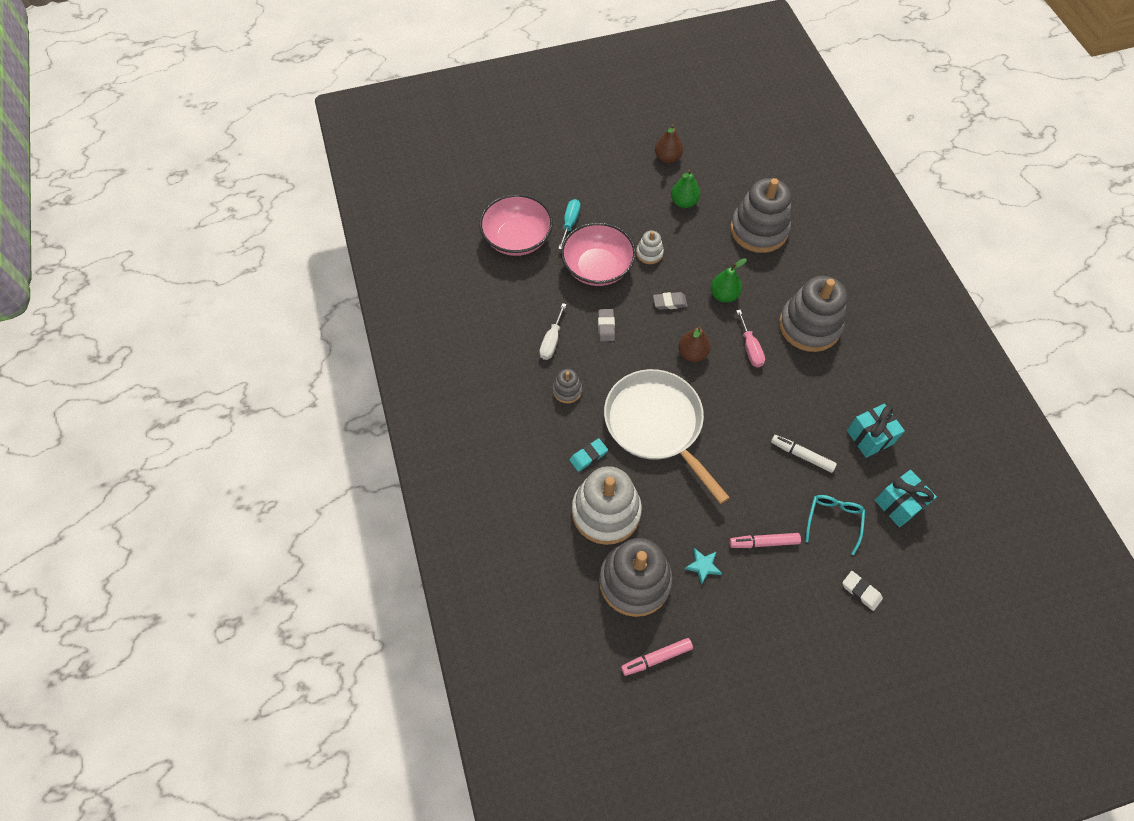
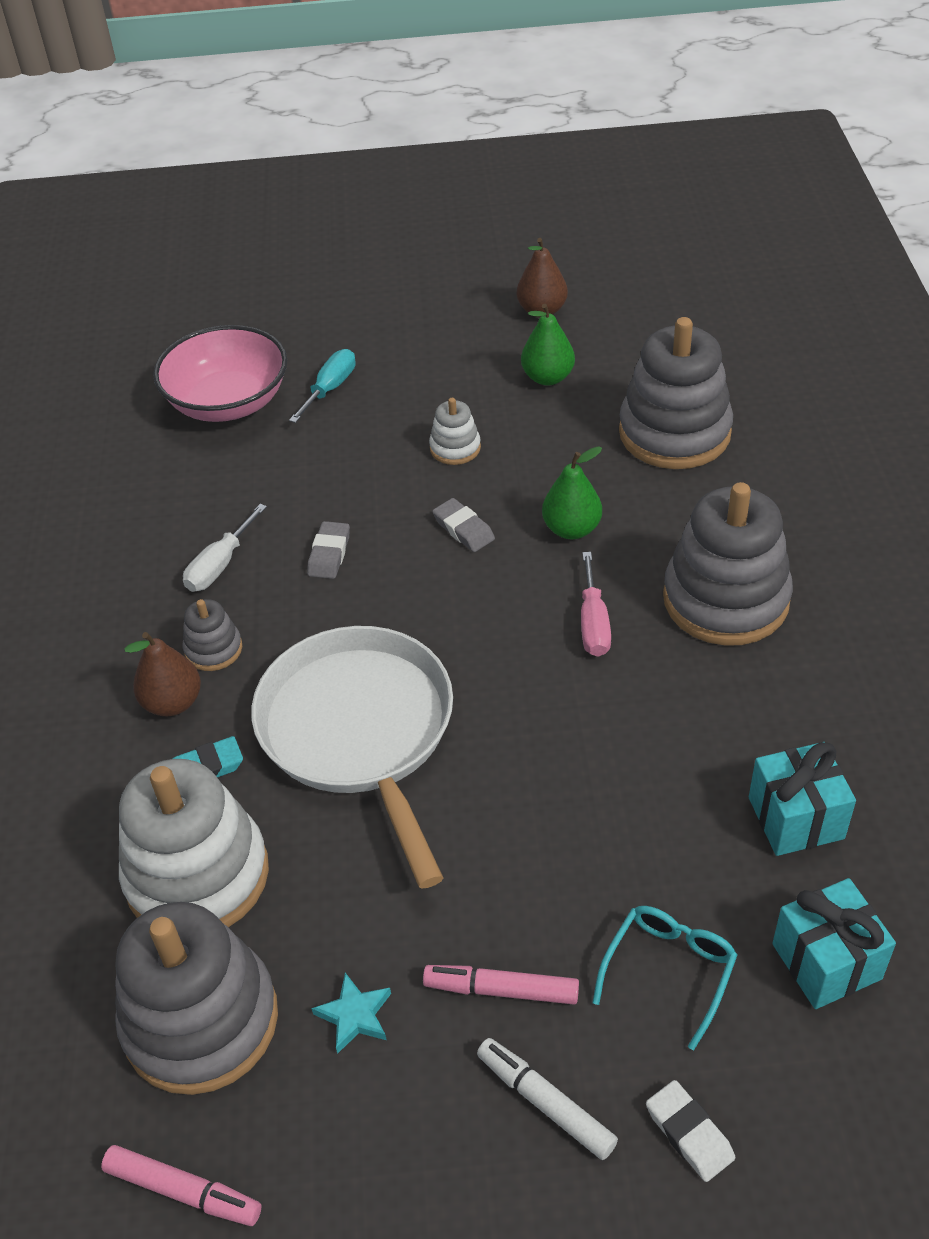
camera: 15 degrees right, 15 degrees down
pink bowl [561,223,636,286] -> none
pink marker [621,638,693,676] -> pink marker turned 150 degrees counterclockwise [101,1145,262,1226]
grey eraser [653,292,687,310] -> grey eraser turned 45 degrees clockwise [432,498,495,552]
brown pear [678,326,711,362] -> brown pear moved to [124,632,201,716]
white marker [771,435,837,473] -> white marker moved to [477,1038,618,1160]

